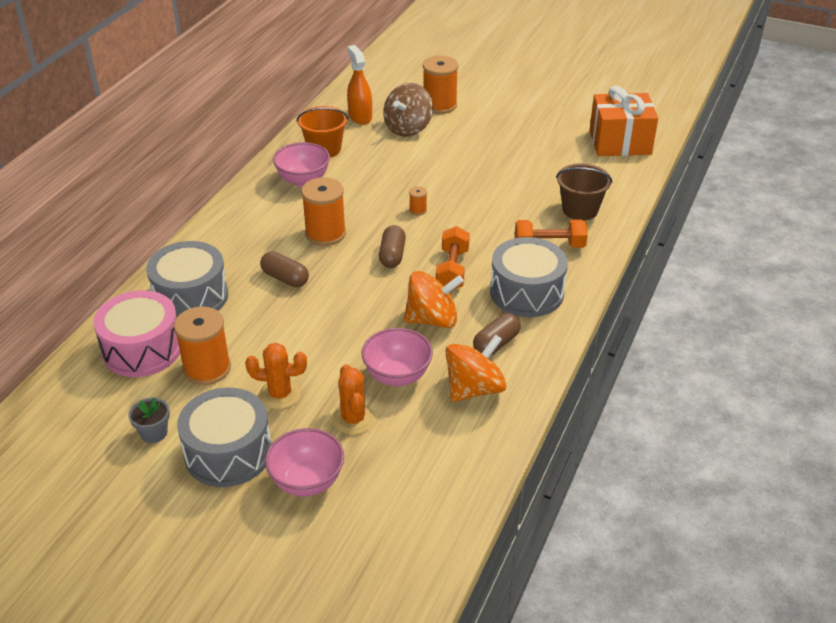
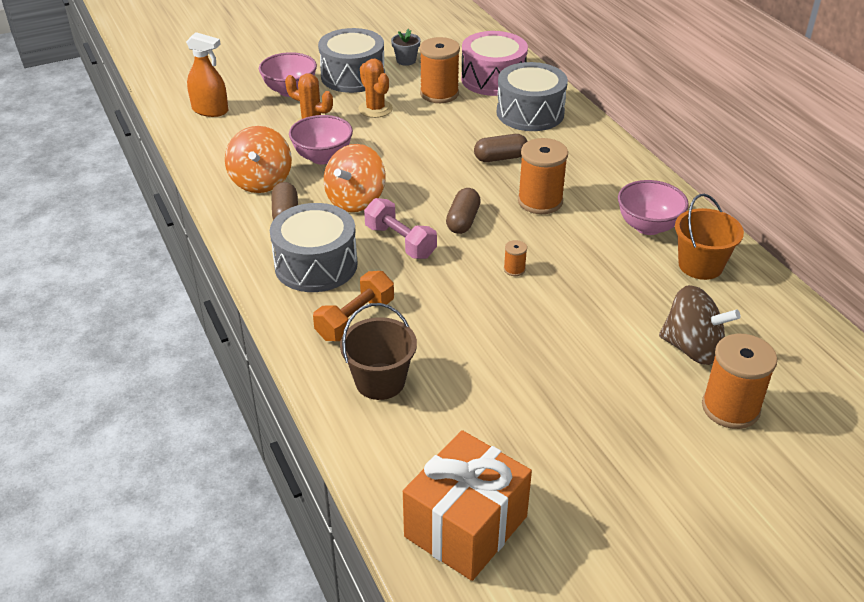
camera: 130 degrees right, 0 degrees up
orange cactus [245,343,307,409] -> orange cactus turned 75 degrees counterclockwise [358,58,393,118]
orange spray bottle [347,45,372,125] -> orange spray bottle moved to [186,32,228,117]
brown capsule [379,225,406,268] -> brown capsule turned 60 degrees clockwise [446,188,481,234]
brown spinning top [383,83,433,137] -> brown spinning top turned 135 degrees clockwise [659,285,740,365]
orange dumbbell [436,226,470,290] -> pink dumbbell [364,198,437,259]

